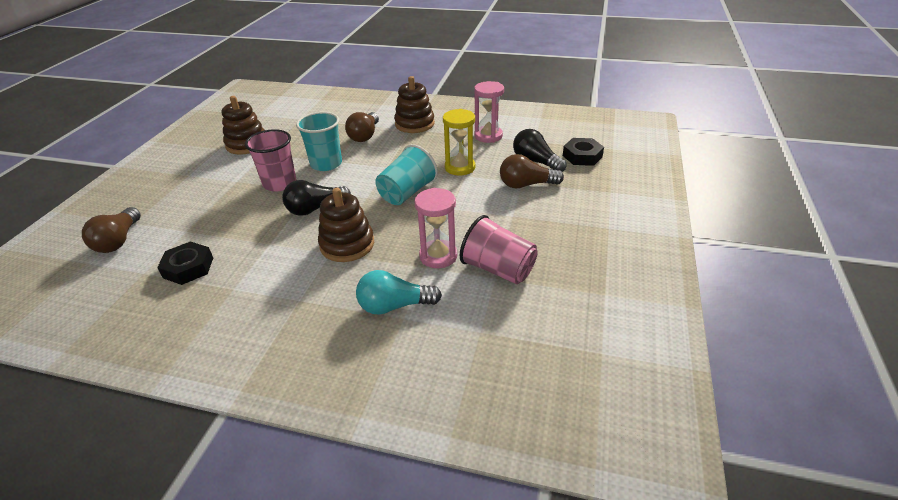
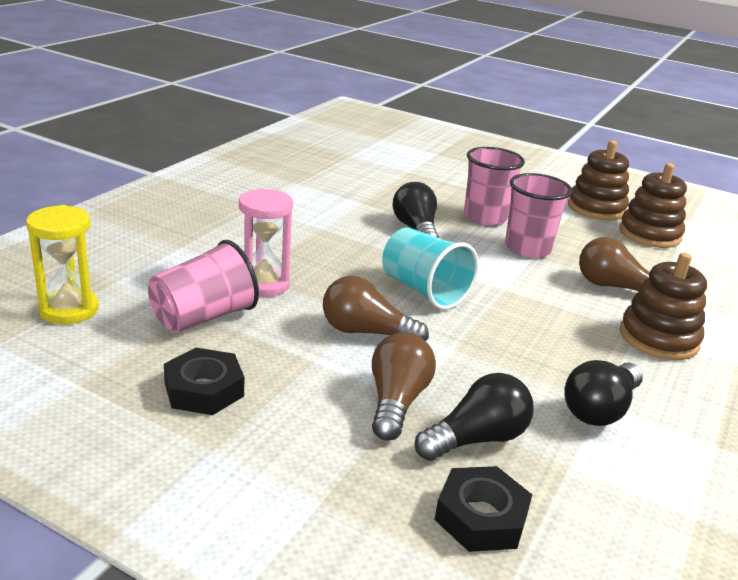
camera: 100 degrees right, 10 degrees down
brown light bulb [82,207,141,253] -> brown light bulb moved to [323,276,429,341]
black nut [157,241,213,285] -> black nut moved to [164,348,244,415]
turquoise cup [296,112,342,171] -> pink cup [505,173,573,258]
brown stacking toy [318,188,374,262] -> brown stacking toy moved to [619,163,687,248]
turquoise light bulb [356,270,442,315] -> none
yellow hourglass [443,109,475,176] -> yellow hourglass moved to [26,205,99,324]
pink hourglass [474,81,504,143] -> black light bulb [564,360,643,426]

